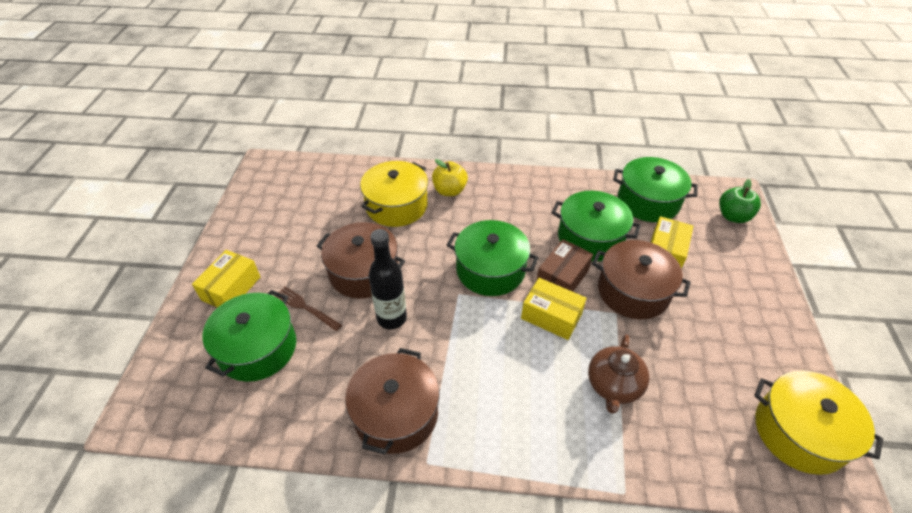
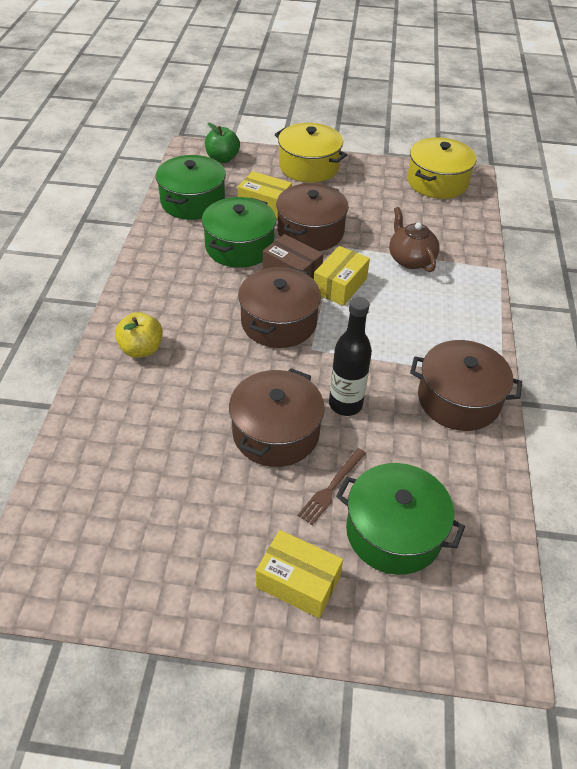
camera: 90 degrees left, 0 degrees up
yellow pot [360,161,428,227] -> yellow pot moved to [275,123,347,183]
green pot [447,220,539,296] -> brown pot [238,267,321,348]
brown teapot [588,334,649,414] -> brown teapot turned 135 degrees counterclockwise [389,207,440,272]

